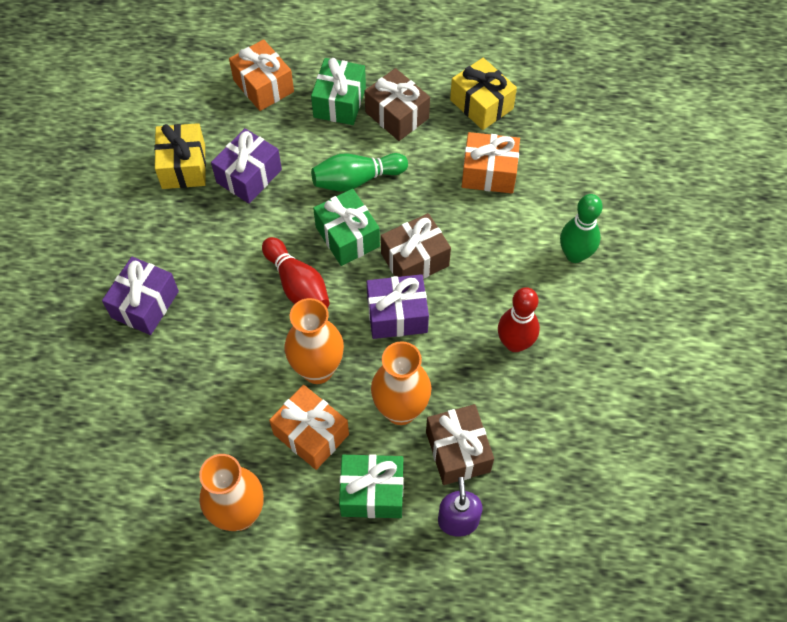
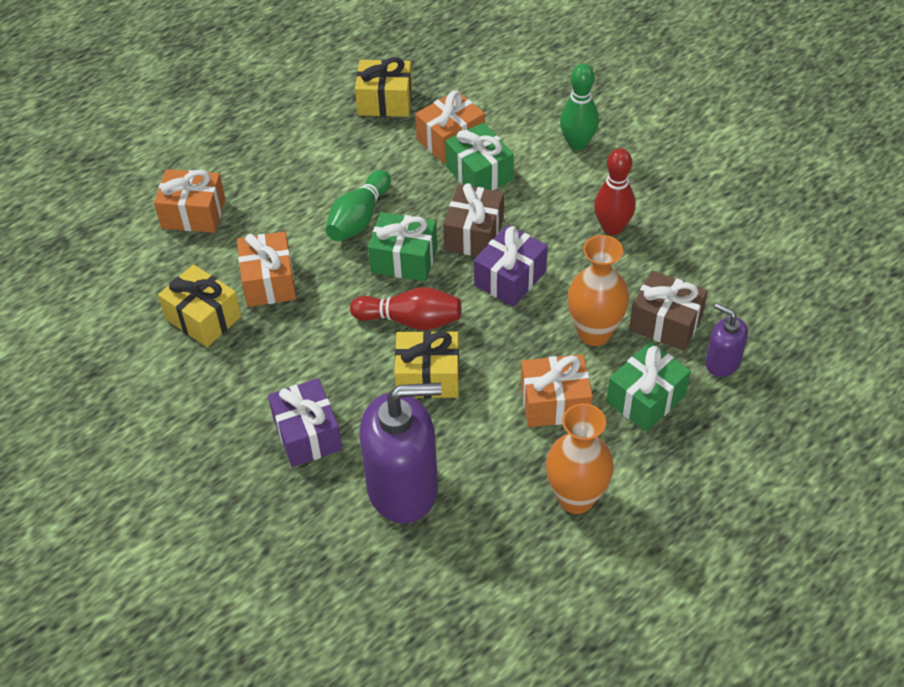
camera: 45 degrees left, 10 degrees down
purple gift [211,128,282,204] -> orange gift [237,231,296,307]
orange vase [284,298,344,384] -> none
green gift [311,58,366,125] -> green gift moved to [445,123,514,190]
brown gift [365,68,430,141] -> none
none -> purple soap dispenser [360,383,442,524]
none -> yellow gift [395,331,460,398]

